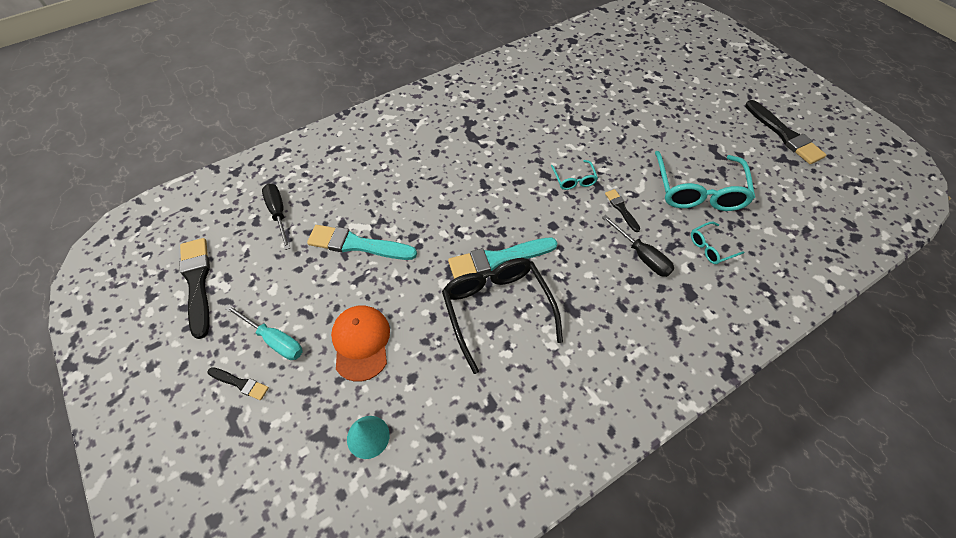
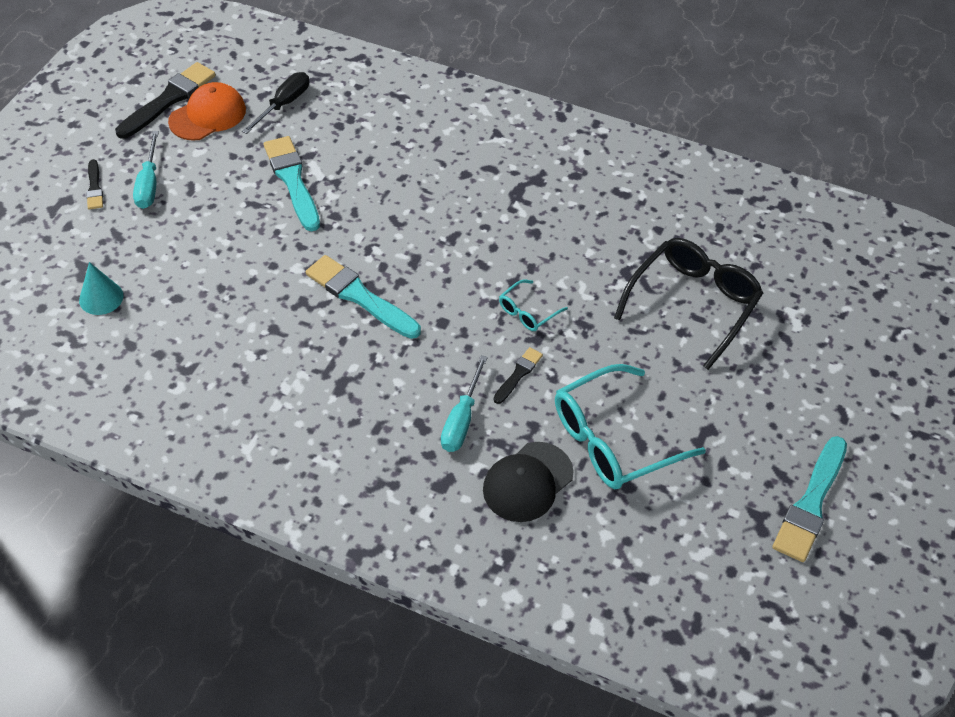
camera: 55 degrees right, 5 degrees down
orange cap [331,305,390,382] -> orange cap moved to [168,82,246,141]
black glasses [442,258,563,374] -> black glasses moved to [614,238,763,370]
black screwdriver [602,215,674,277] -> turquoise screwdriver [441,355,488,452]
turquoise glasses [691,222,744,264] -> black cap [483,442,574,522]
black brush [745,100,826,164] -> turquoise brush [773,436,847,562]

